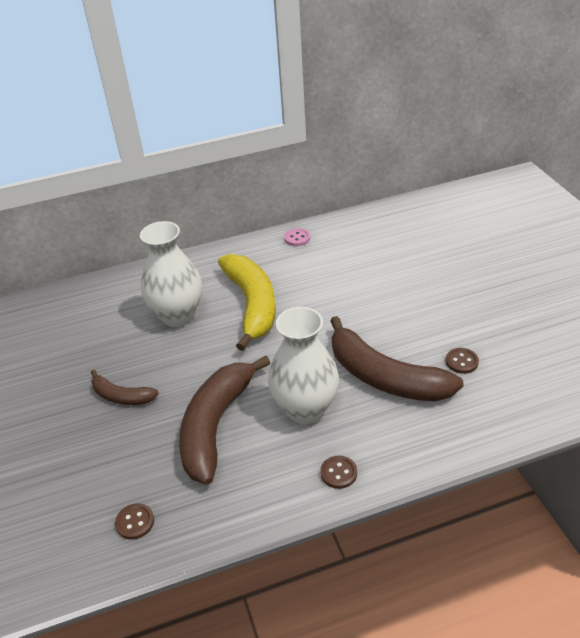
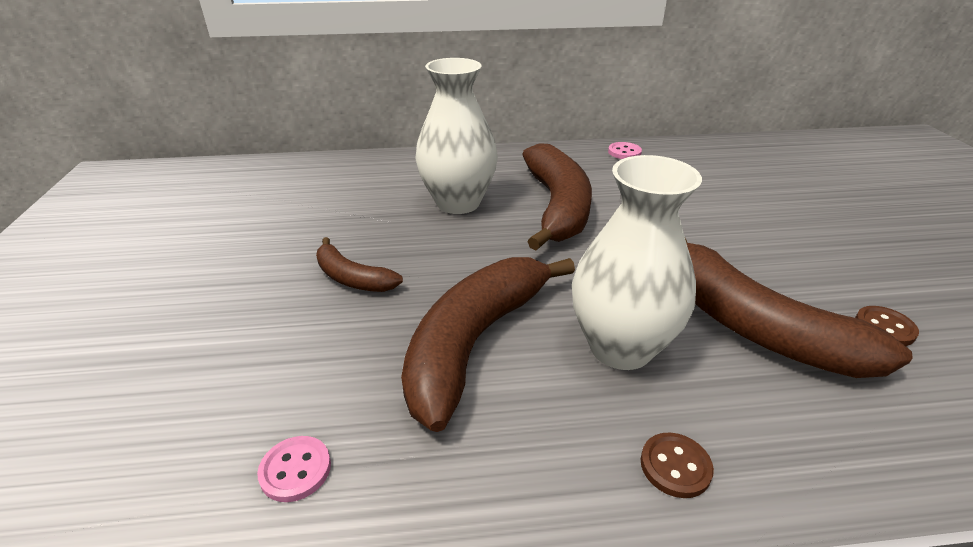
camera: 10 degrees right, 5 degrees down
brown button [115,503,154,540] -> pink button [257,436,331,502]
yellow banana [218,254,276,351] -> brown banana [522,143,592,250]

